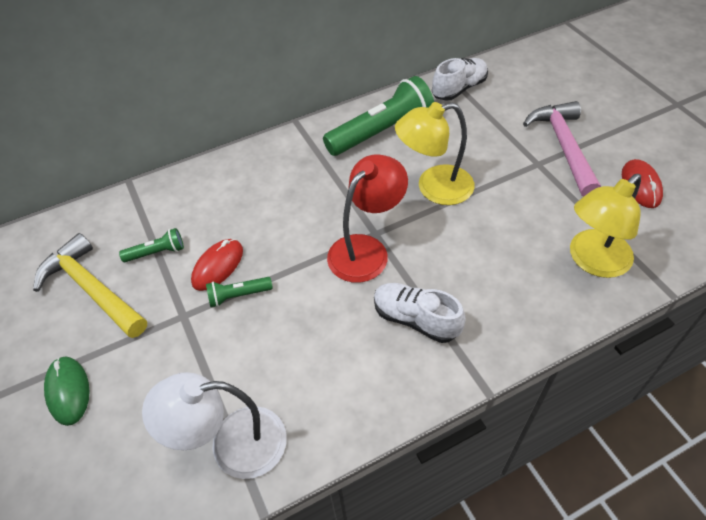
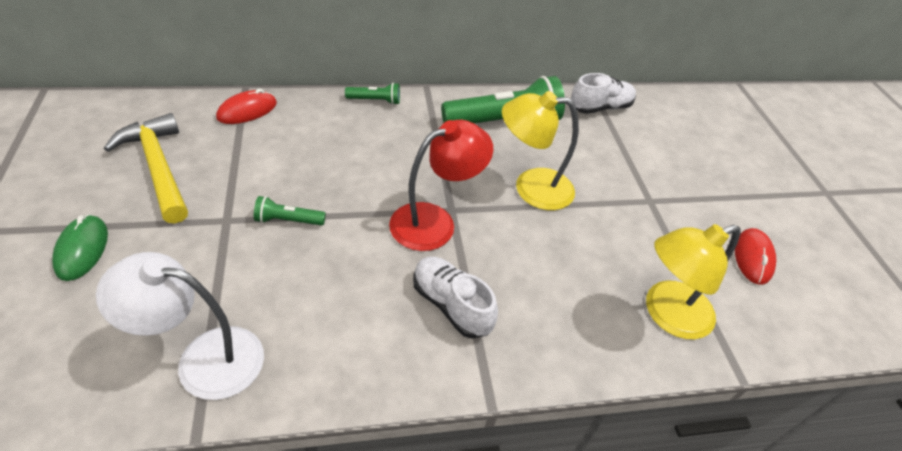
camera: 10 degrees right, 5 degrees down
green flashlight [119,228,184,262] -> green flashlight moved to [345,83,400,105]
red mouse [191,239,243,291] -> red mouse moved to [216,89,277,124]
pink hammer [523,101,601,197] -> none

